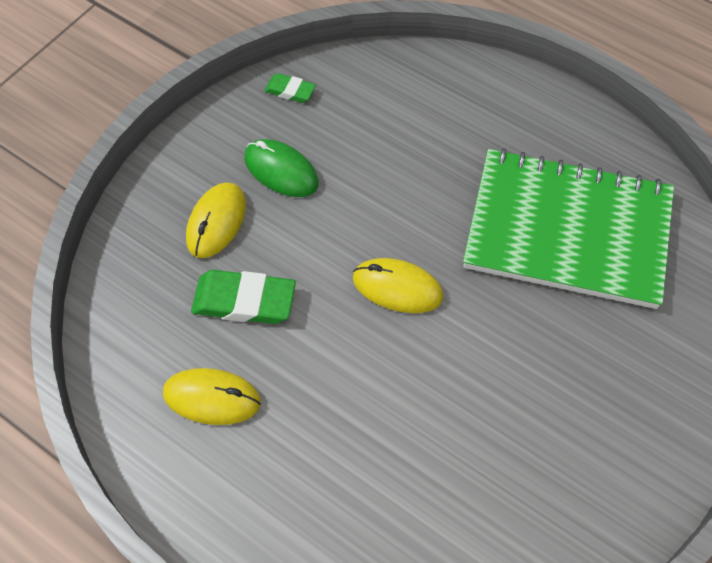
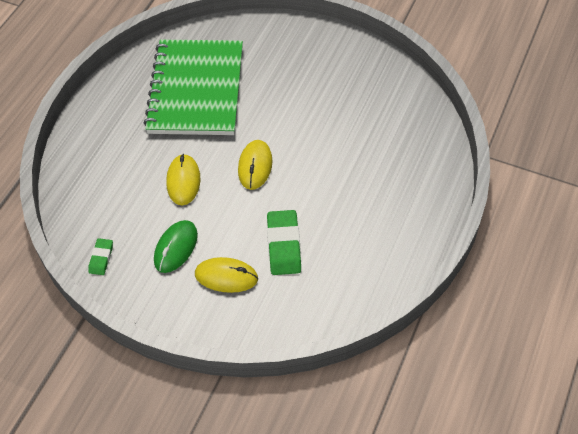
camera: 100 degrees left, 5 degrees down
yellow mouse [163,368,261,425] -> yellow mouse moved to [166,154,201,206]

